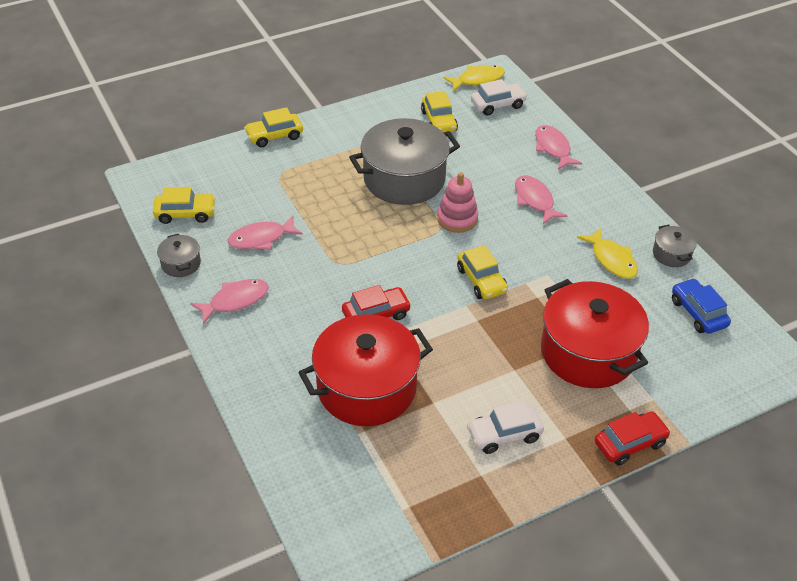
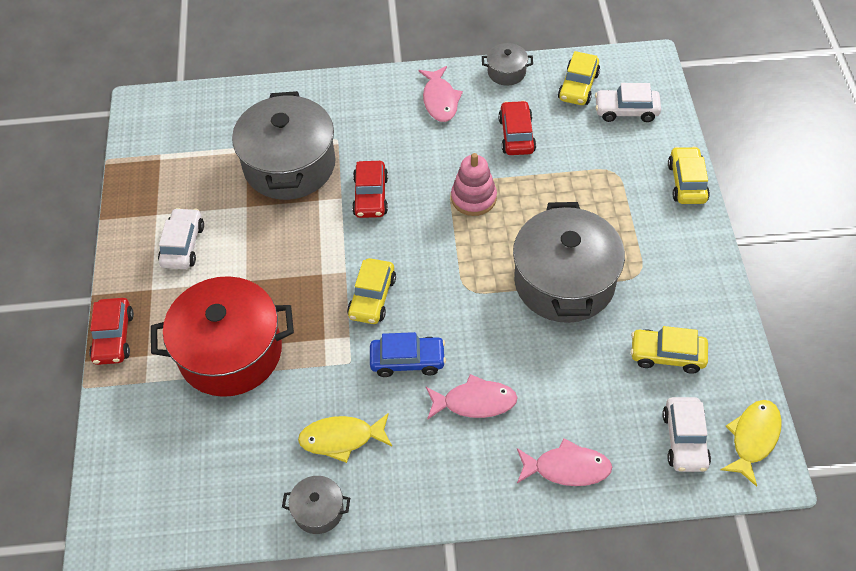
camera: 115 degrees right, 10 degrees up
pink fish [228,216,303,250] -> red car [498,100,536,155]
red pot [298,314,433,426] -> grey pot [232,91,336,200]
pink stacking toy [437,172,478,233] -> pink stacking toy moved to [451,153,497,216]
yellow fish [443,65,505,91] -> yellow fish turned 150 degrees counterclockwise [721,400,782,487]
yellow car [457,245,508,299] -> yellow car turned 75 degrees counterclockwise [347,258,396,324]
blue car [672,278,731,334] -> blue car moved to [370,332,446,377]
none -> white car [595,83,661,122]

